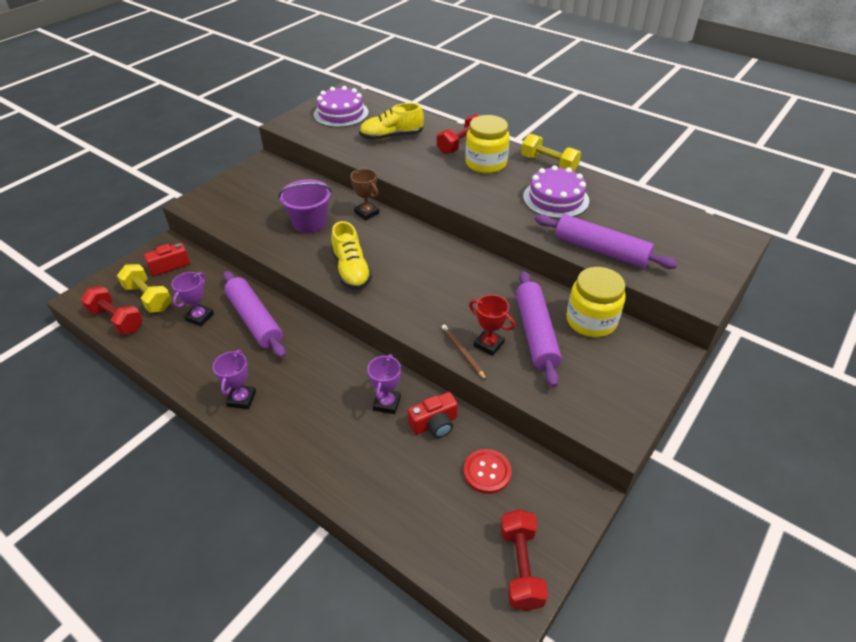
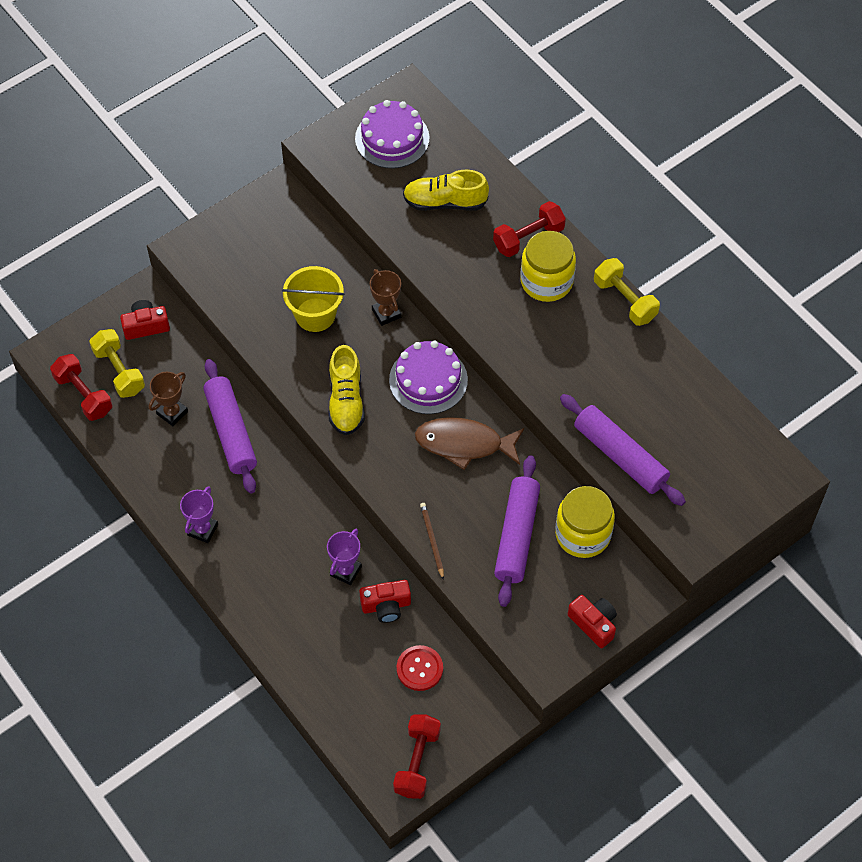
camera: 15 degrees right, 15 degrees up
purple trophy [172,272,214,326] -> brown trophy [149,372,188,426]
purple bucket [278,179,332,233] -> yellow bucket [282,266,345,332]
red trophy [469,295,515,356] -> none
purple cake [523,165,589,219] -> purple cake moved to [389,341,468,414]
none -> brown fish [415,417,524,470]
none -> red camera [568,595,617,648]

